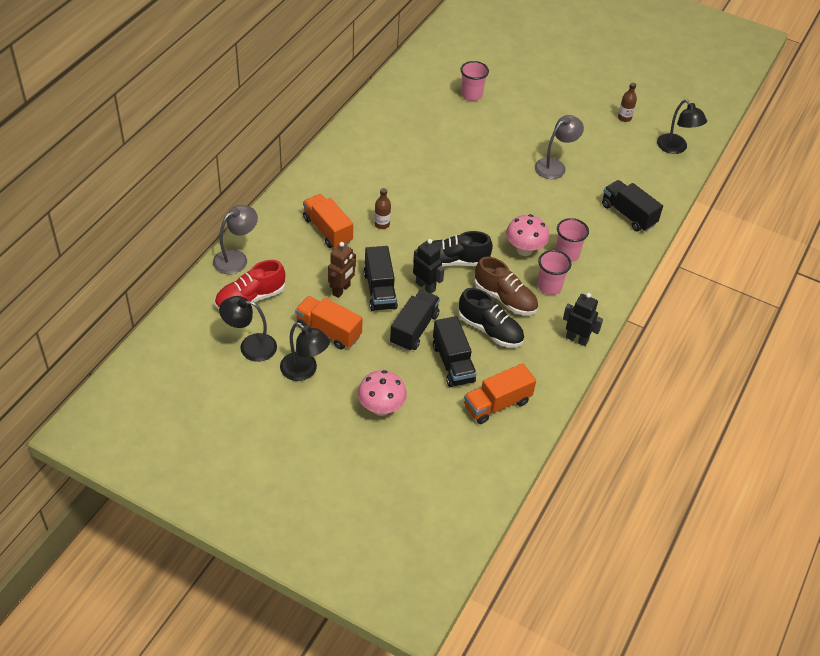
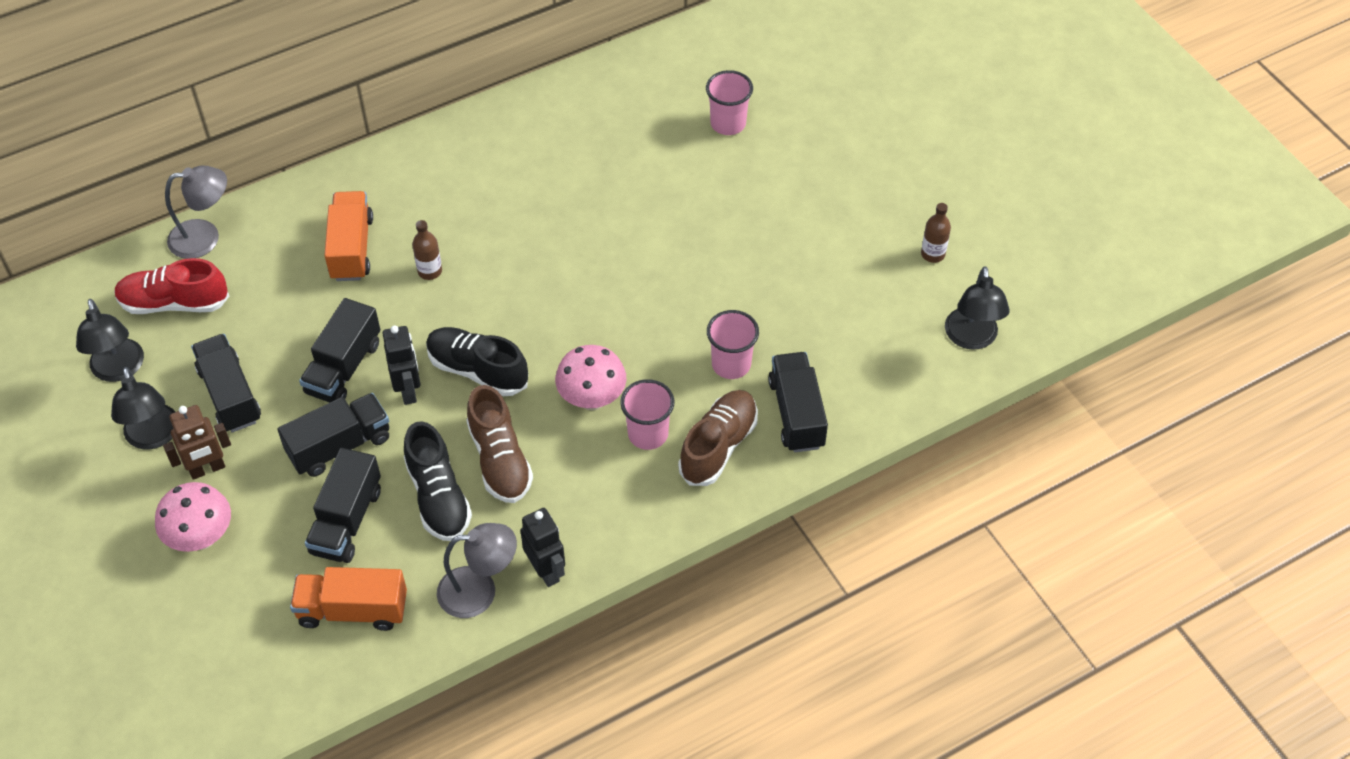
camera: 35 degrees right, 5 degrees up
black lamp [219,296,277,362] -> black lamp turned 150 degrees counterclockwise [76,299,144,382]
orange truck [295,296,363,350] -> black truck [191,334,261,433]
brown robot [328,242,356,298] -> brown robot moved to [163,405,231,480]
grey lamp [535,115,584,179] -> grey lamp moved to [437,523,517,618]
pink cup [537,250,572,295] -> pink cup moved to [707,310,759,379]
none -> brown shoe [678,390,758,486]

